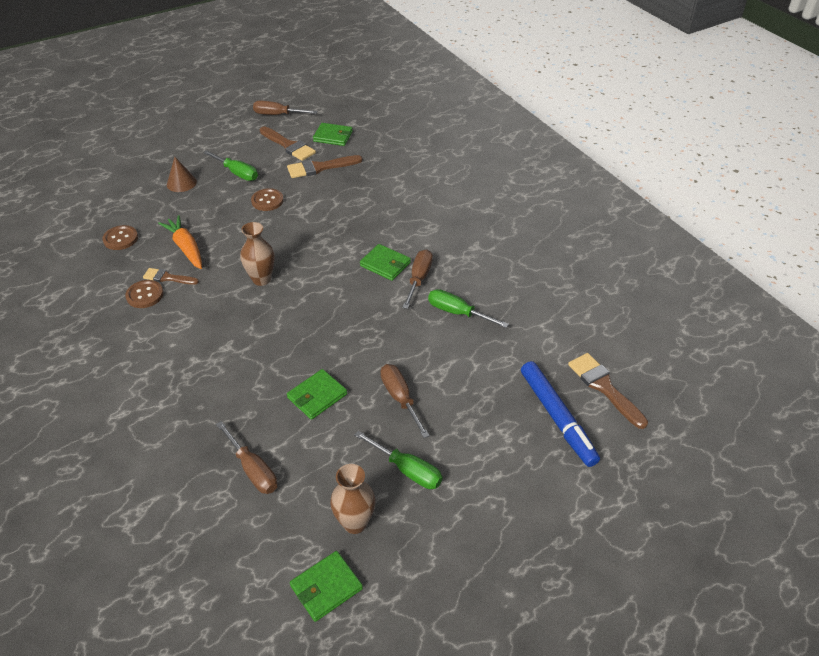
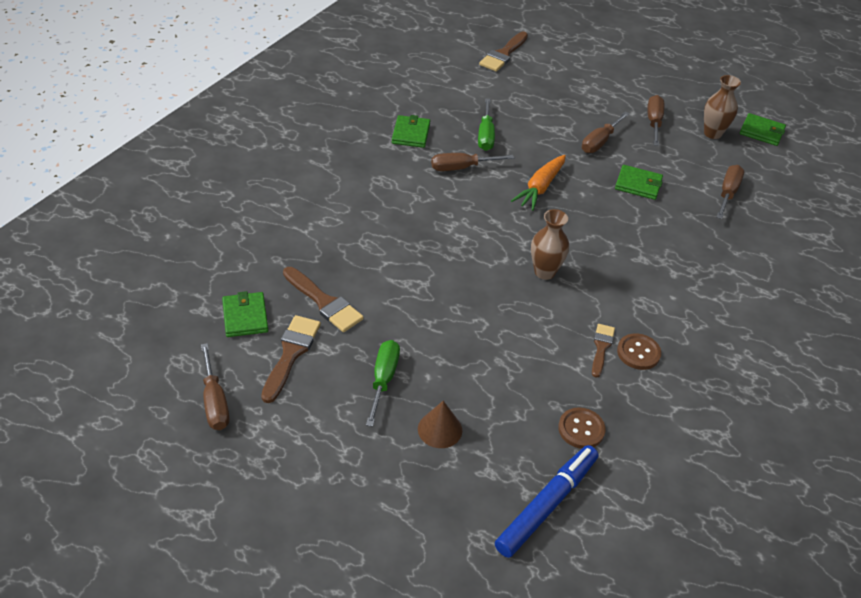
camera: 120 degrees left, 0 degrees up
brown brush [143,268,199,285] -> brown brush turned 150 degrees counterclockwise [592,324,615,378]
orange carrot [158,215,202,269] -> orange carrot moved to [511,155,566,211]
brown button [251,188,284,211] -> none
green screwdriver [354,431,442,489] -> brown screwdriver [647,95,664,146]
green wallet [360,244,411,281] -> green wallet moved to [392,115,430,148]
blue marker [521,361,600,467] -> blue marker moved to [495,445,598,558]

